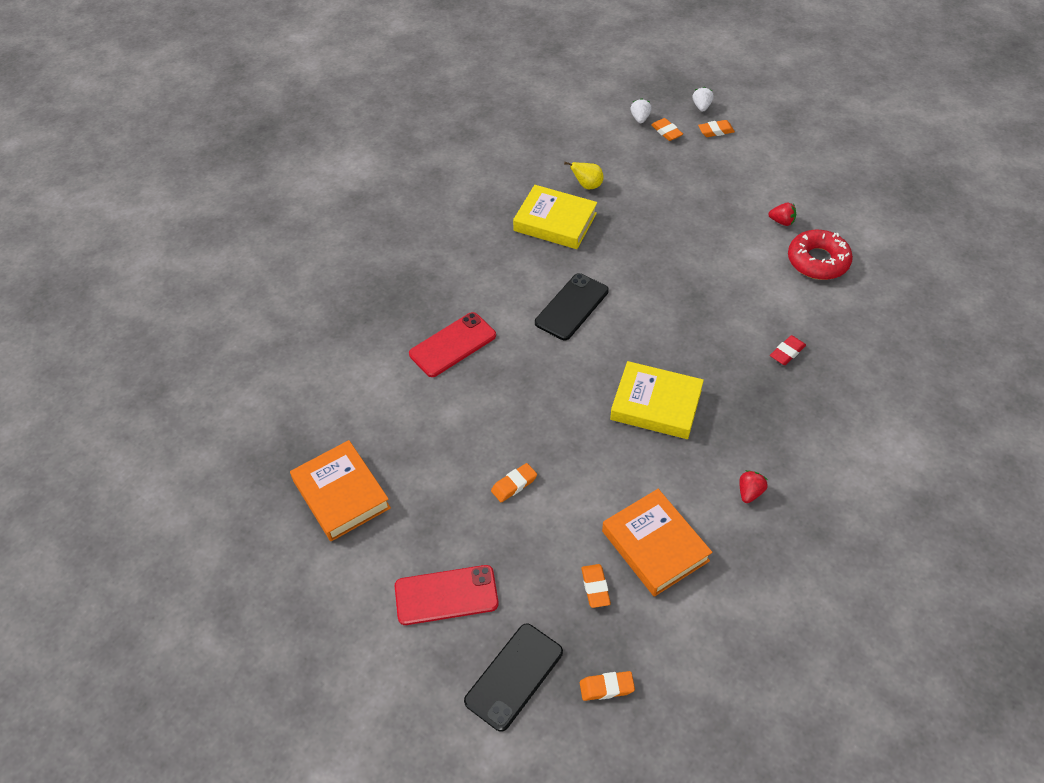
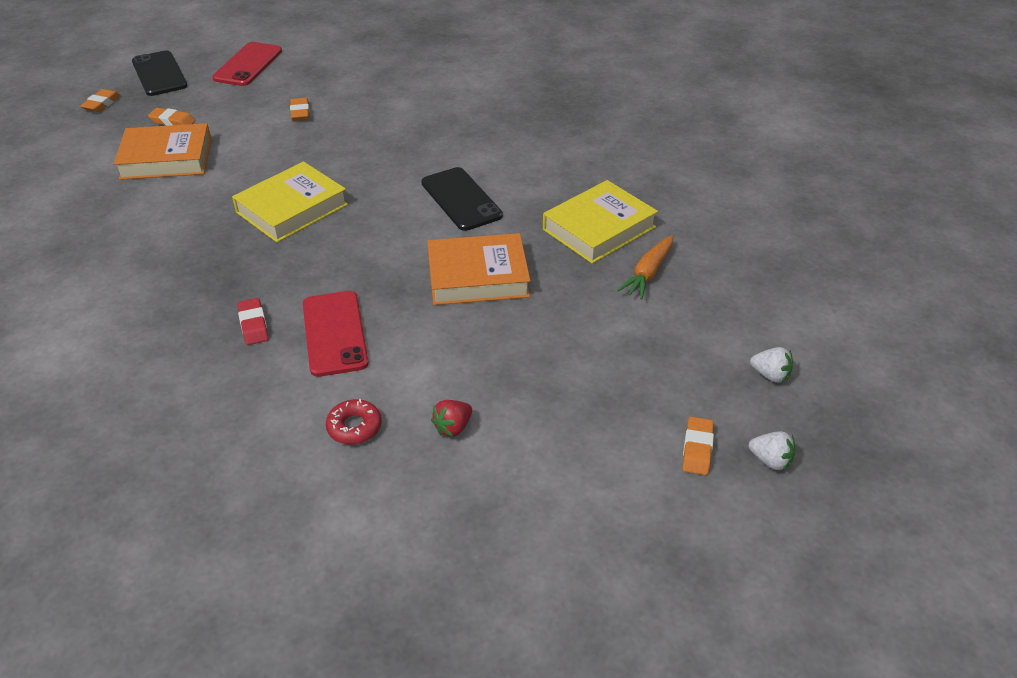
camera: 115 degrees right, 10 degrees down
orange book [290,440,391,541] -> orange book moved to [427,233,531,305]
red phone [409,312,496,377] -> red phone moved to [303,291,369,377]
yellow pear [564,162,604,189] -> orange carrot [617,235,673,300]
orange eraser [651,118,683,141] -> none
red strawberry [739,470,768,503] -> none
red donut [788,230,853,280] -> red donut [326,399,382,445], size x0.56

